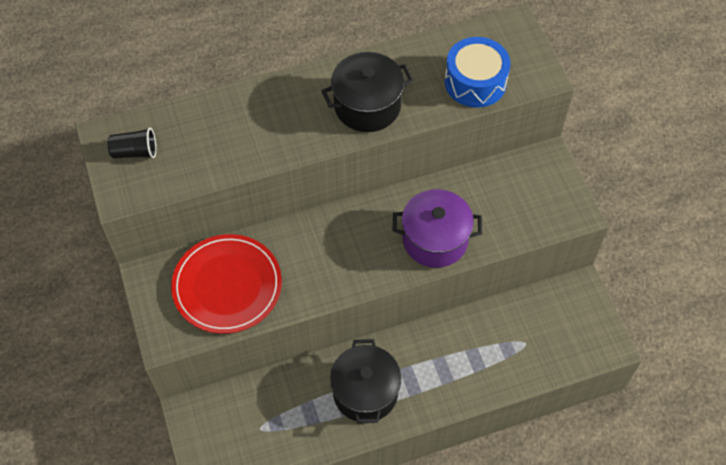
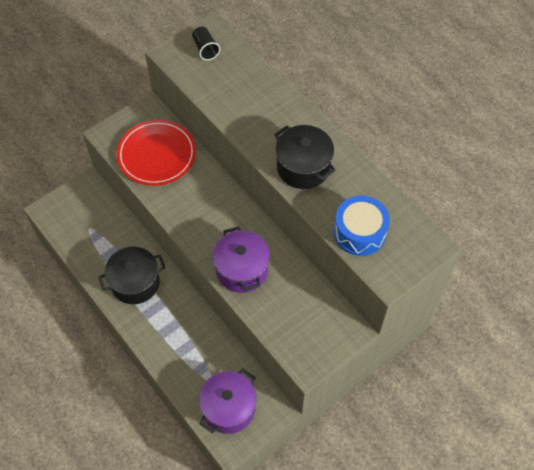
camera: 70 degrees right, 0 degrees up
none -> purple pot [199,369,257,434]

